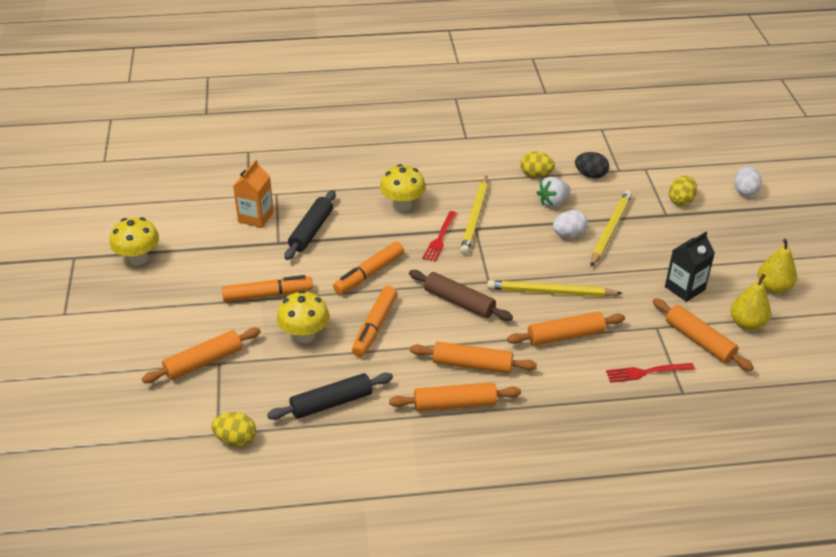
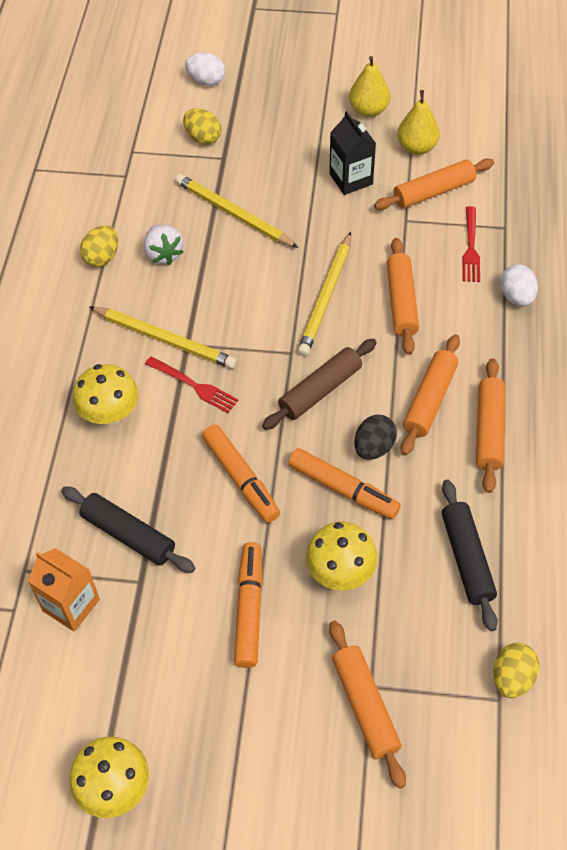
camera: 75 degrees left, 15 degrees up
white egg [553,210,588,238] -> white egg moved to [500,264,538,306]
black egg [575,152,609,179] -> black egg moved to [354,415,397,460]

